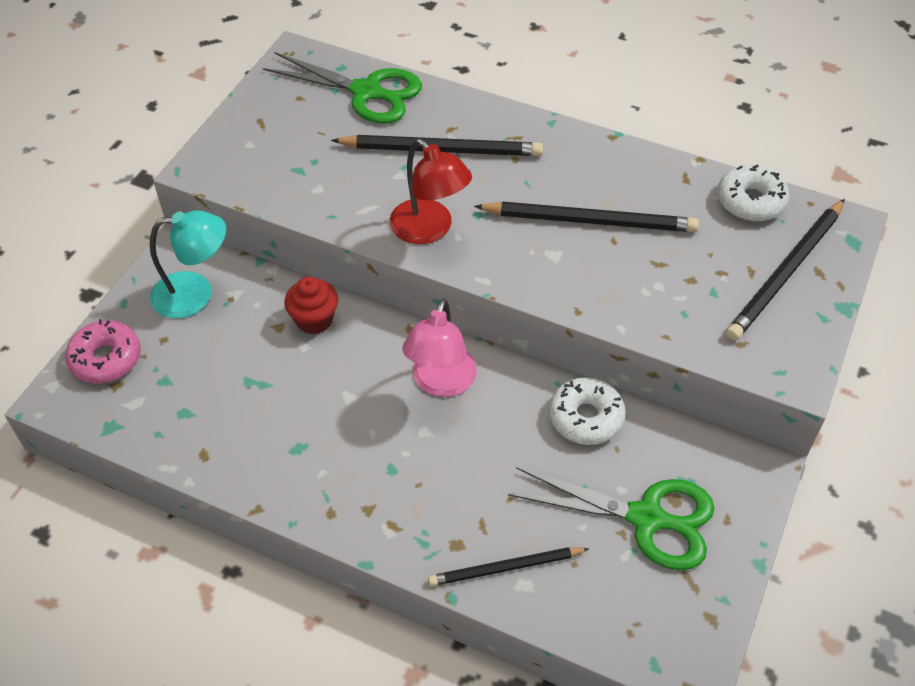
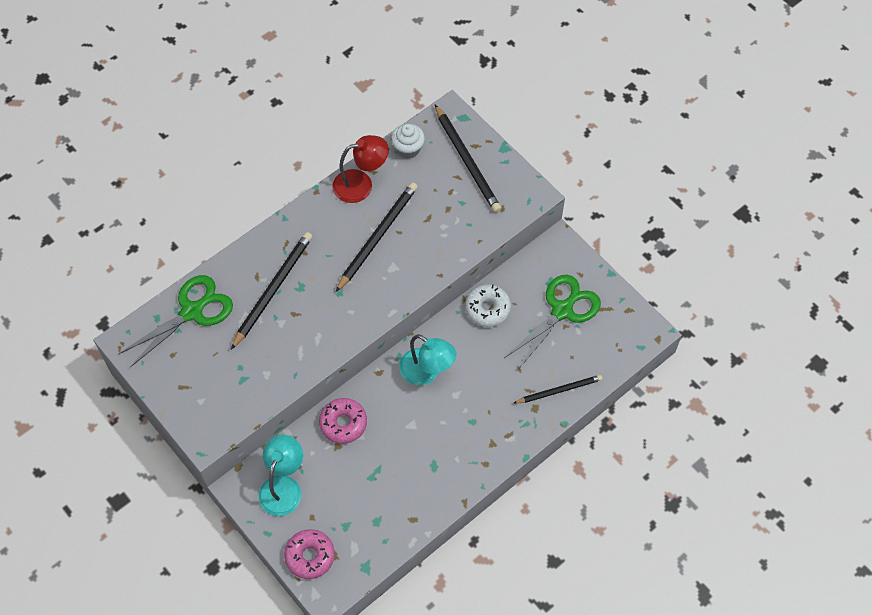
camera: 65 degrees left, 10 degrees up
red cupcake [284,276,338,334] -> pink donut [319,398,367,444]
red lamp [390,139,472,244] -> red lamp moved to [332,135,389,203]
pink lamp [402,299,477,397] -> turquoise lamp [399,334,457,385]
black pencil [428,547,590,586] -> black pencil turned 120 degrees counterclockwise [514,375,603,403]
white donut [717,164,790,222] -> white cupcake [391,124,425,159]

